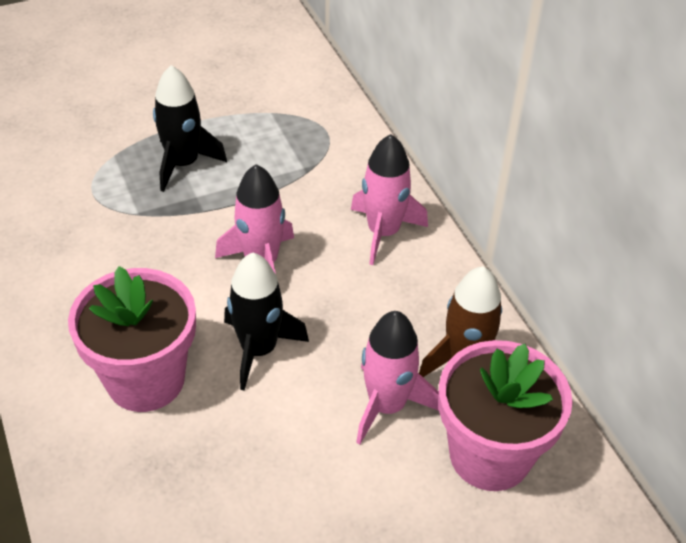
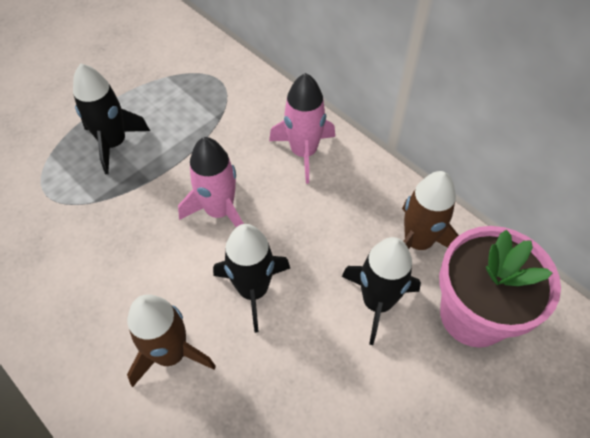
camera: 20 degrees left, 10 degrees up
pink flower pot [68,266,196,412] -> brown rocket [127,294,216,387]
pink rocket [356,311,439,445] -> black rocket [342,237,421,345]

